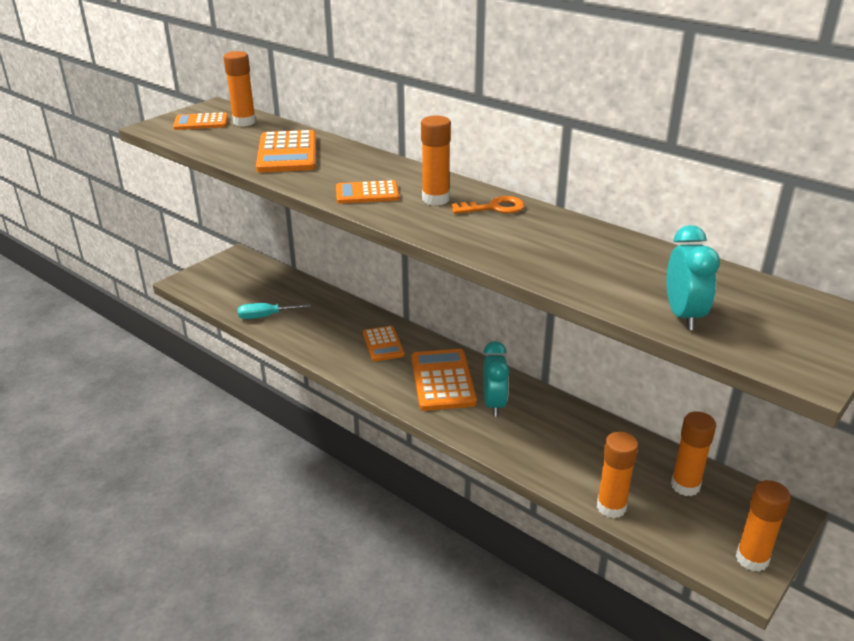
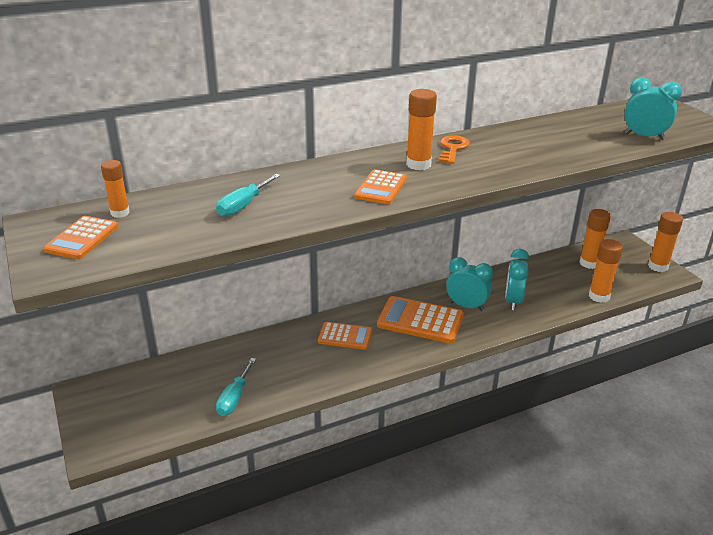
camera: 65 degrees left, 0 degrees up
orange glue stick [224,51,256,126] -> orange glue stick [101,160,130,218], size x0.64
orange calculator [256,130,316,173] -> turquoise screwdriver [216,174,281,217]
none -> turquoise clock [505,249,529,310]

